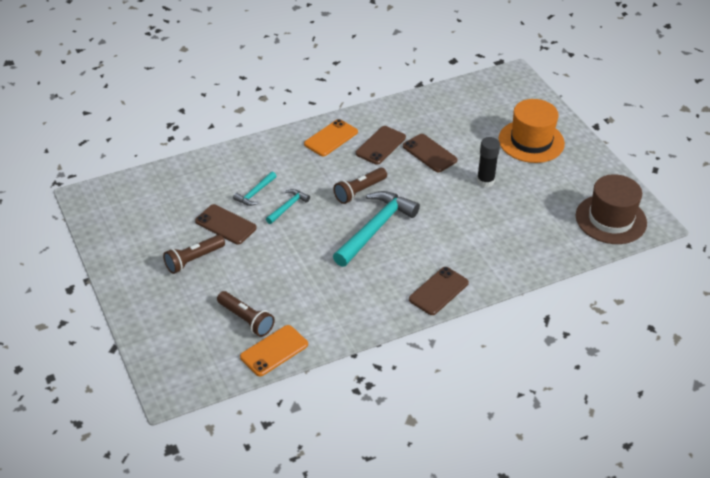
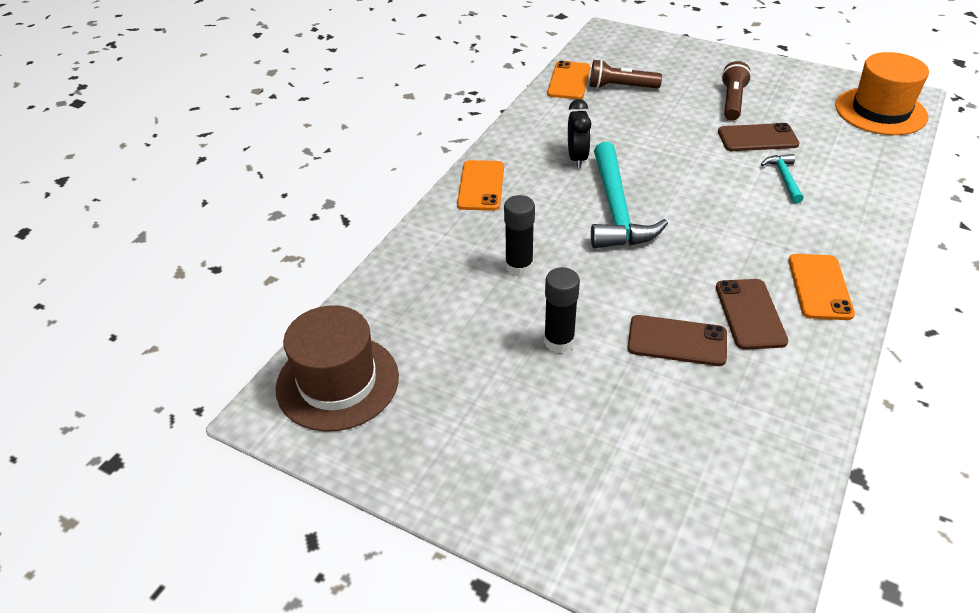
camera: 145 degrees right, 0 degrees up
turquoise hammer [266,189,310,224] -> none
brown flashlight [333,168,387,204] -> none
brown phone [409,267,469,315] -> orange phone [457,160,504,211]
orange hat [499,99,565,163] -> orange hat moved to [835,52,929,135]
none -> black glue stick [504,195,535,277]
none -> black clock [568,99,591,168]

